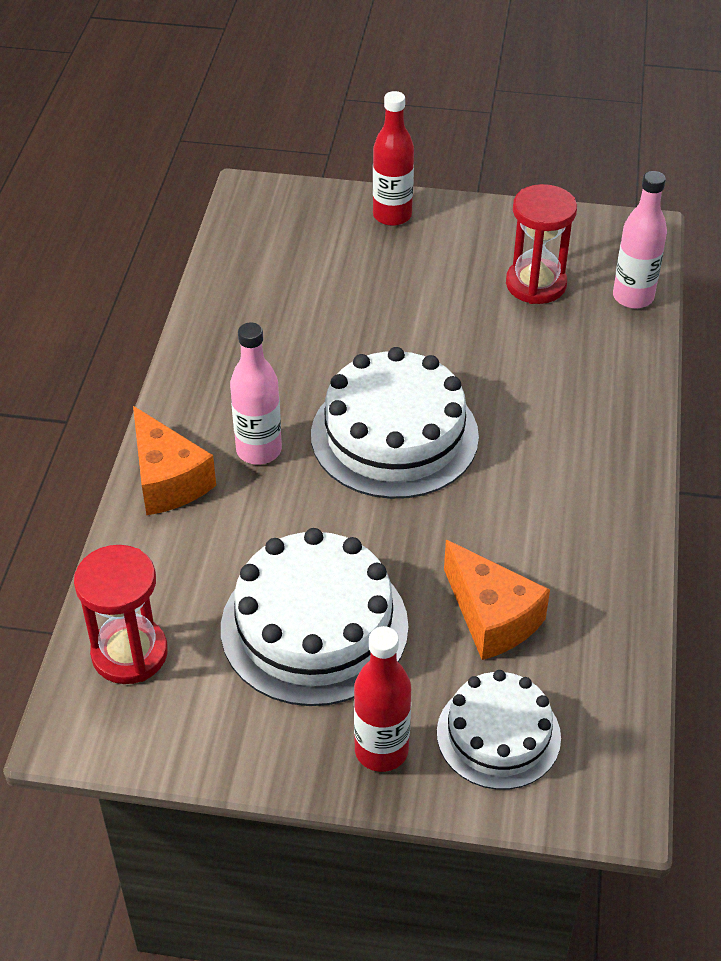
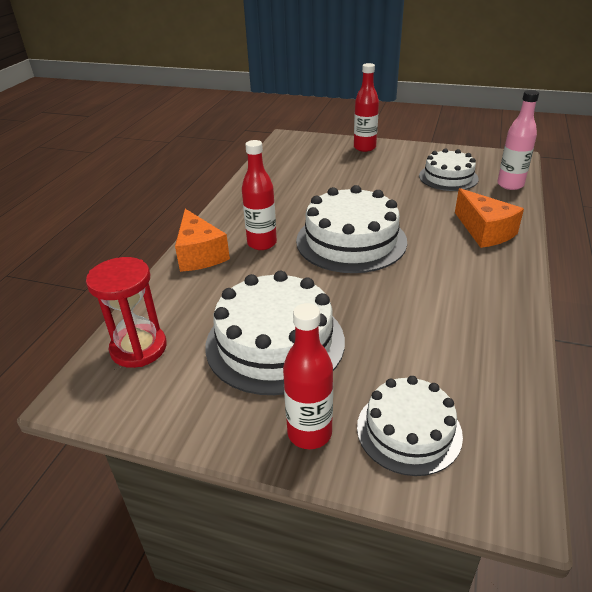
camera: 10 degrees right, 10 degrees down
pink bottle [230,323,282,465] -> red bottle [242,140,277,250]
orange cheese [444,540,550,660] -> orange cheese moved to [455,188,524,248]
red hourglass [506,184,577,304] -> white cake [419,148,479,191]

